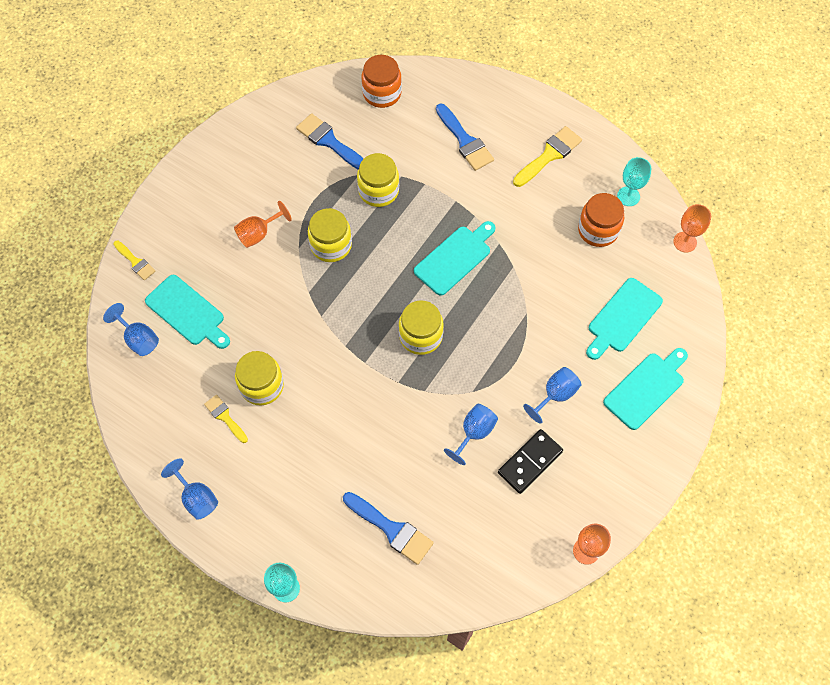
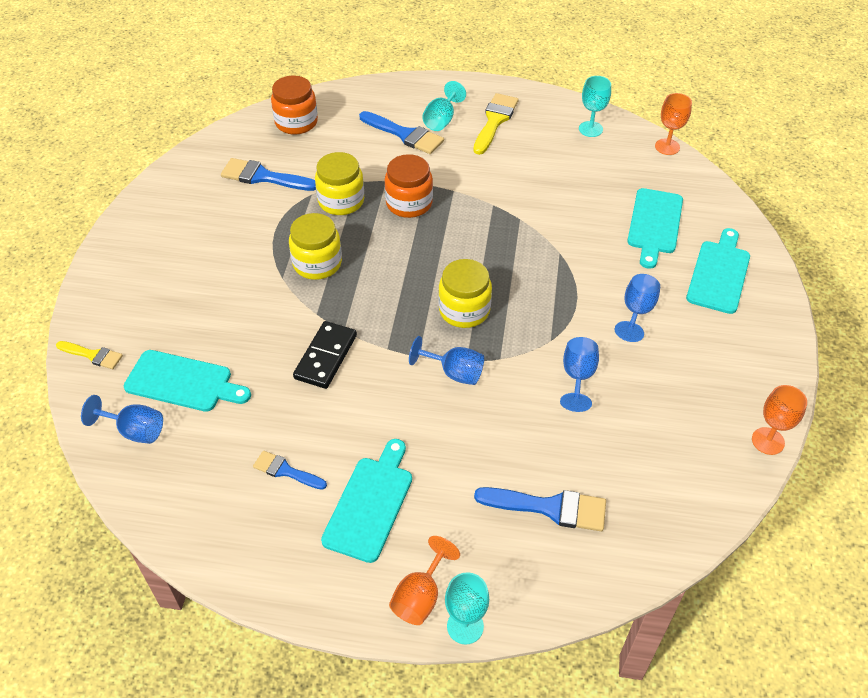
camera: 25 degrees left, 15 degrees down
blue goblet [161,458,218,520] -> blue goblet moved to [409,336,484,385]
yellow brush [204,395,248,443] -> blue brush [253,451,327,490]
orange goblet [234,201,292,248] -> orange goblet moved to [389,536,460,625]
yellow jar [235,351,284,406] -> none
turquoise cutting board [414,221,496,296] -> turquoise cutting board moved to [321,439,412,563]
black domino [498,429,563,494] -> black domino moved to [293,321,357,389]
orange jar [578,193,624,247] -> orange jar moved to [385,154,433,218]
none -> turquoise goblet [422,81,466,131]

